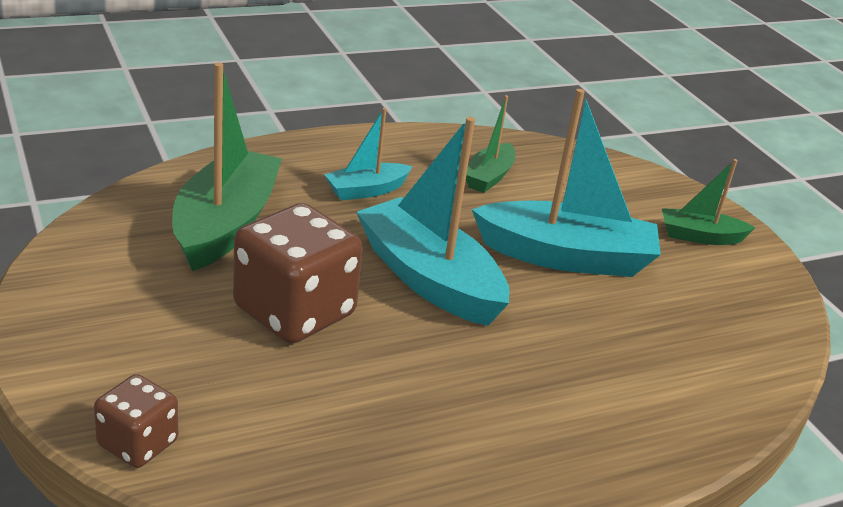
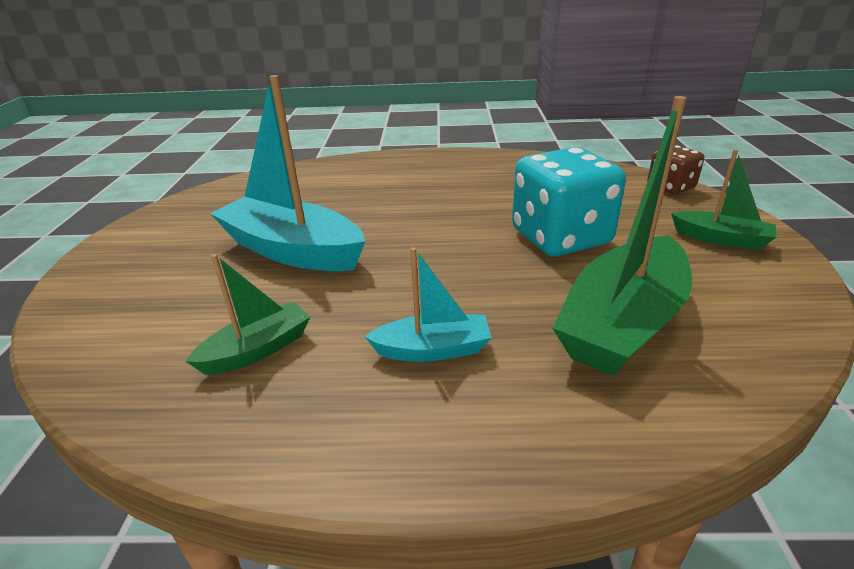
camera: 150 degrees left, 0 degrees up
brown dice [233,203,363,344] -> turquoise dice [512,147,626,257]
turquoise boat [356,117,509,326] -> none
green boat [662,159,755,245] -> green boat moved to [671,149,776,250]

